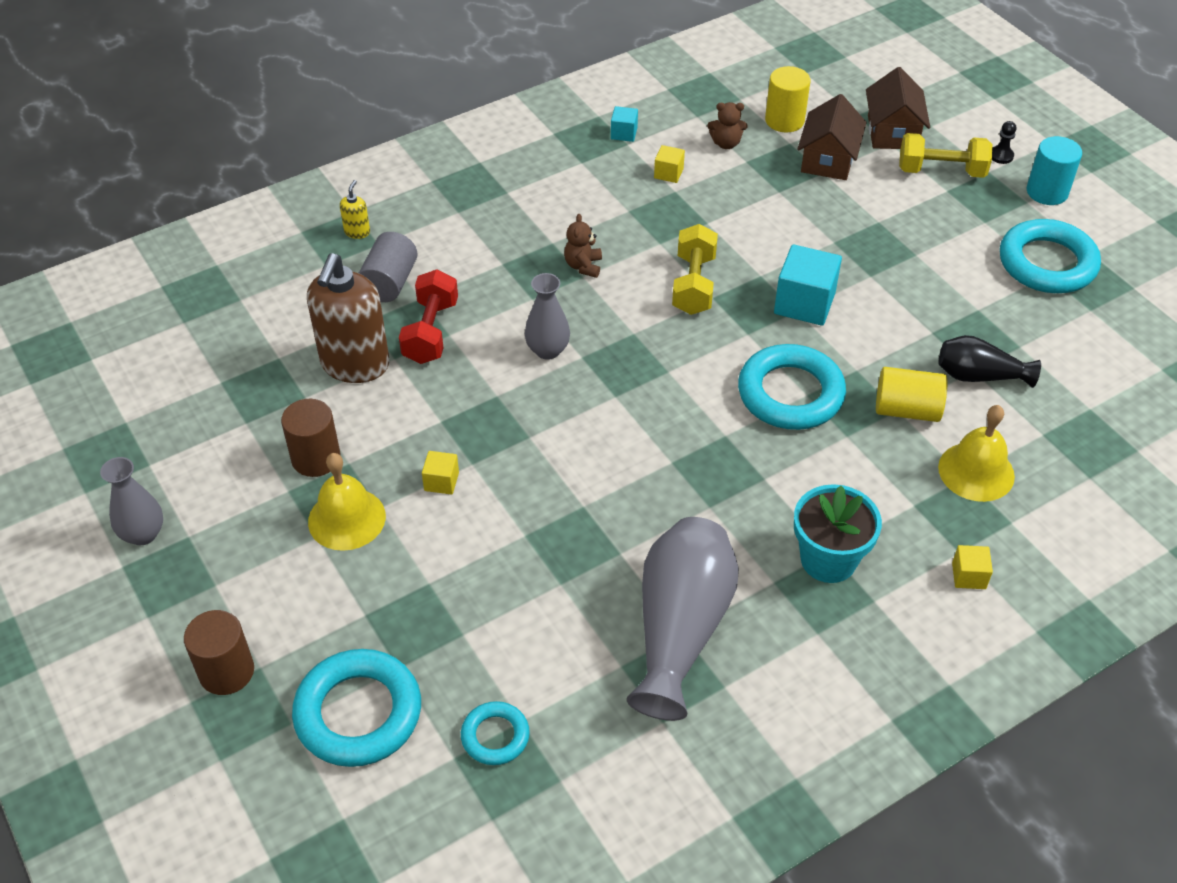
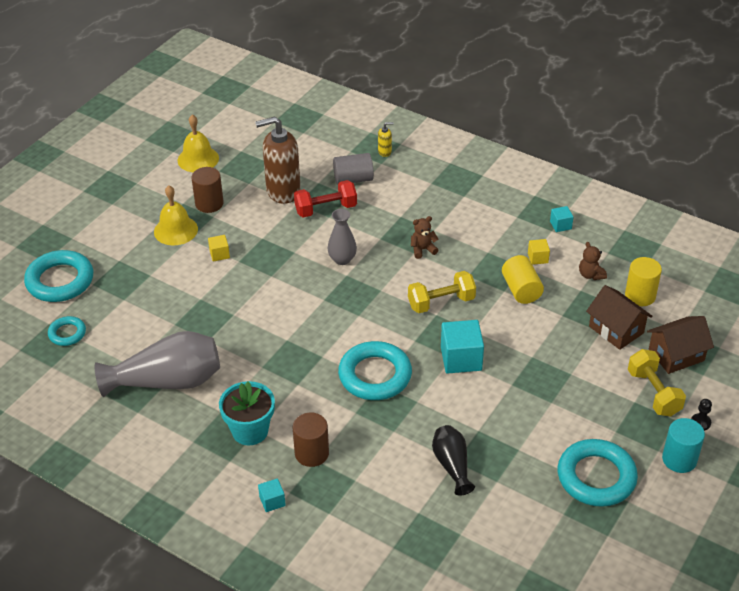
camera: 65 degrees right, 5 degrees down
grey vase [100,457,163,545] -> none
brown cylinder [184,610,254,695] -> brown cylinder moved to [293,413,329,467]
brown house [797,94,867,180] -> brown house turned 60 degrees clockwise [586,285,653,350]
yellow cylinder [876,367,948,422] -> yellow cylinder moved to [502,255,544,304]
yellow bell [938,405,1015,502] -> yellow bell moved to [178,115,219,172]
yellow cube [952,545,993,589] -> turquoise cube [258,478,286,512]

